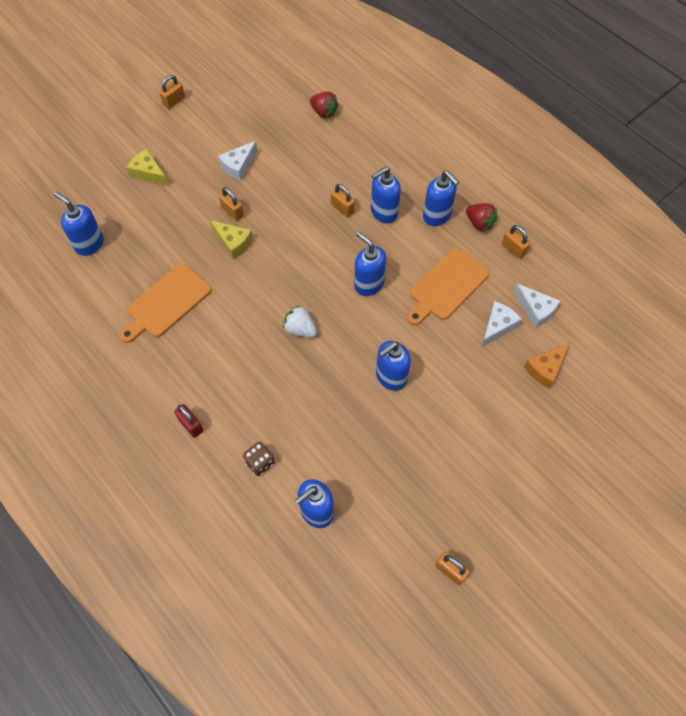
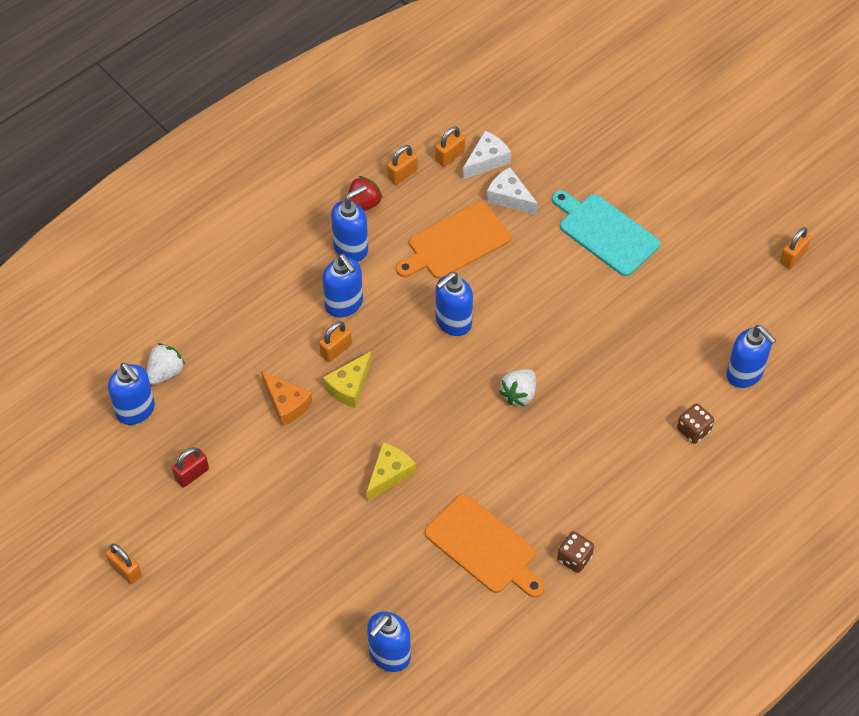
camera: 90 degrees left, 5 degrees down
yellow cheese [126,149,168,186] -> yellow cheese moved to [323,351,372,408]
red padlock [174,404,203,438] -> red padlock moved to [172,447,209,488]
white cheese [218,141,257,181] -> none
orange padlock [219,187,244,221] -> orange padlock moved to [435,126,465,167]
red strawberry [310,91,338,118] -> white strawberry [146,343,185,385]
blue soap dispenser [376,341,411,391] -> blue soap dispenser moved to [108,363,155,425]
orange cutting board [407,248,490,325] -> orange cutting board turned 105 degrees clockwise [396,202,511,279]
orange cheese [524,343,569,389] -> orange cheese moved to [261,371,312,426]
none -> turquoise cutting board [552,190,660,276]
none -> brown dice [557,531,594,573]

